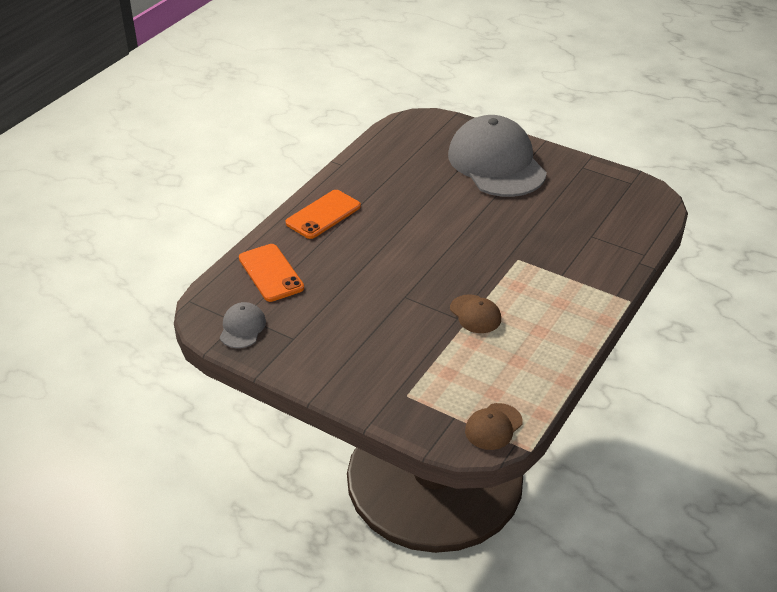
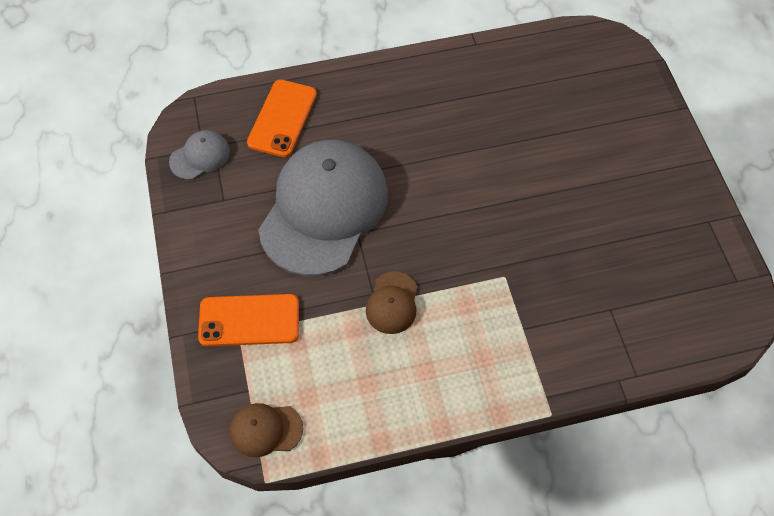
camera: 45 degrees right, 20 degrees up
orange phone [286,190,361,239] -> orange phone moved to [198,294,299,346]
grey cap [448,115,547,197] -> grey cap moved to [258,140,388,276]

